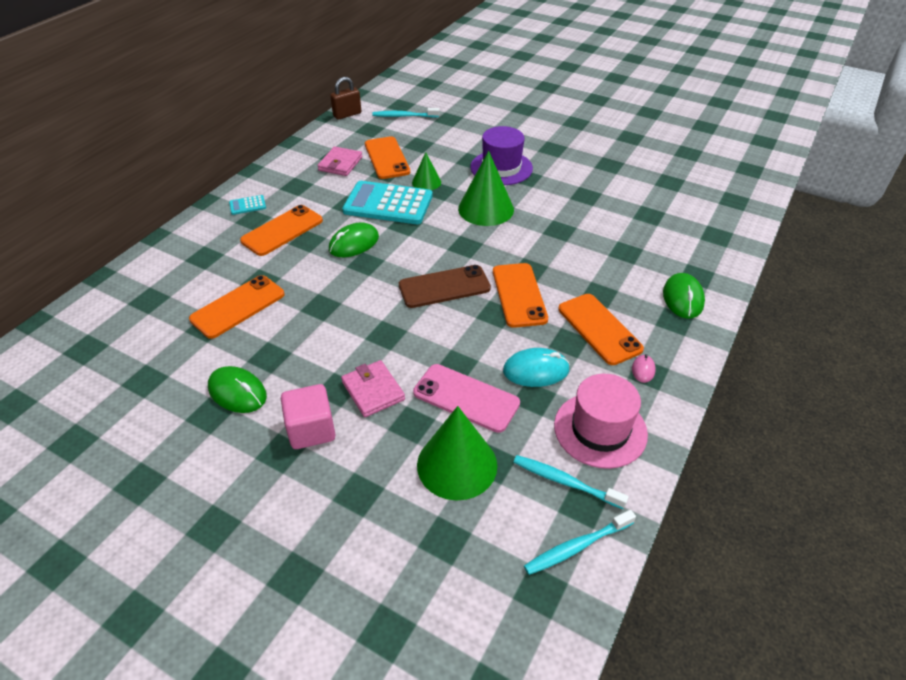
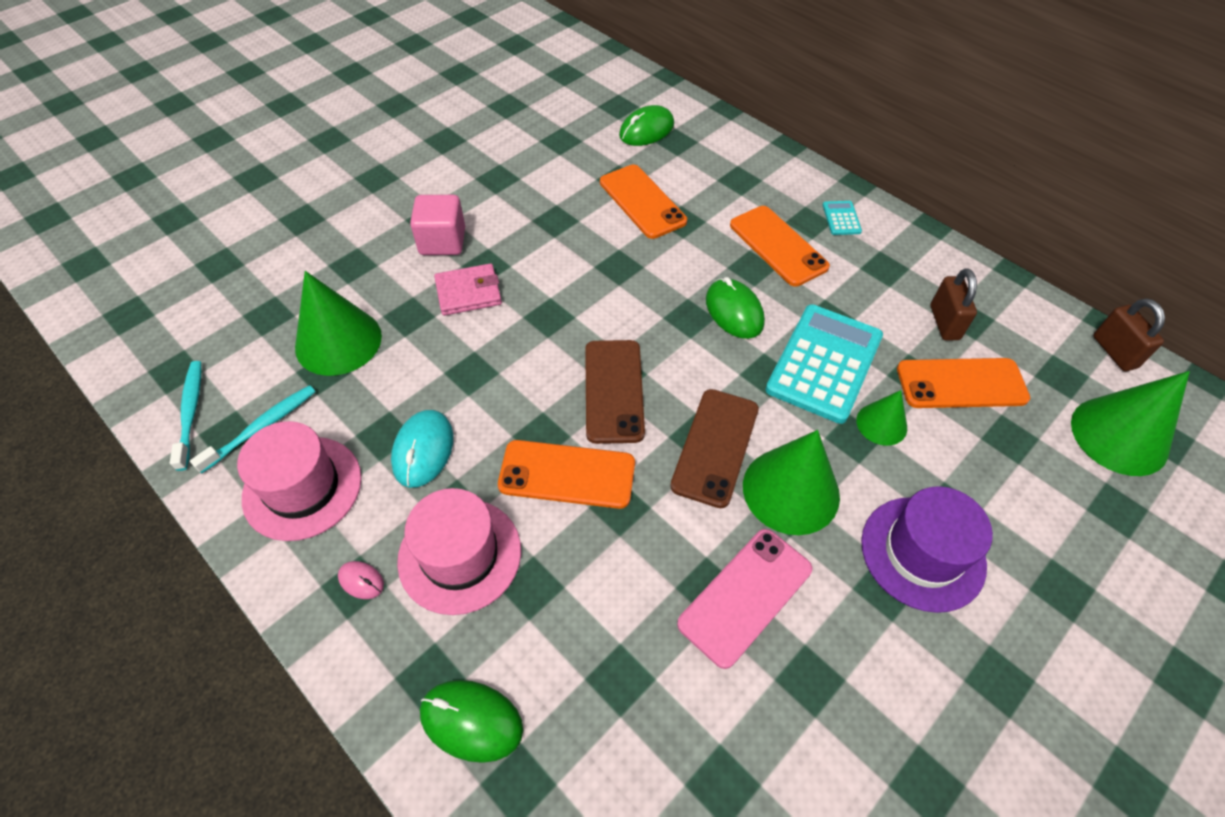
camera: 105 degrees right, 10 degrees up
green mouse [208,366,267,413] -> green mouse moved to [619,105,674,146]
pink wallet [317,146,362,176] -> brown padlock [931,268,977,341]
turquoise toothbrush [372,108,440,118] -> green cone [1071,371,1190,476]
pink phone [413,364,520,433] -> pink phone moved to [677,529,812,669]
orange phone [558,294,644,365] -> pink hat [397,488,521,615]
none -> brown phone [670,389,759,508]

